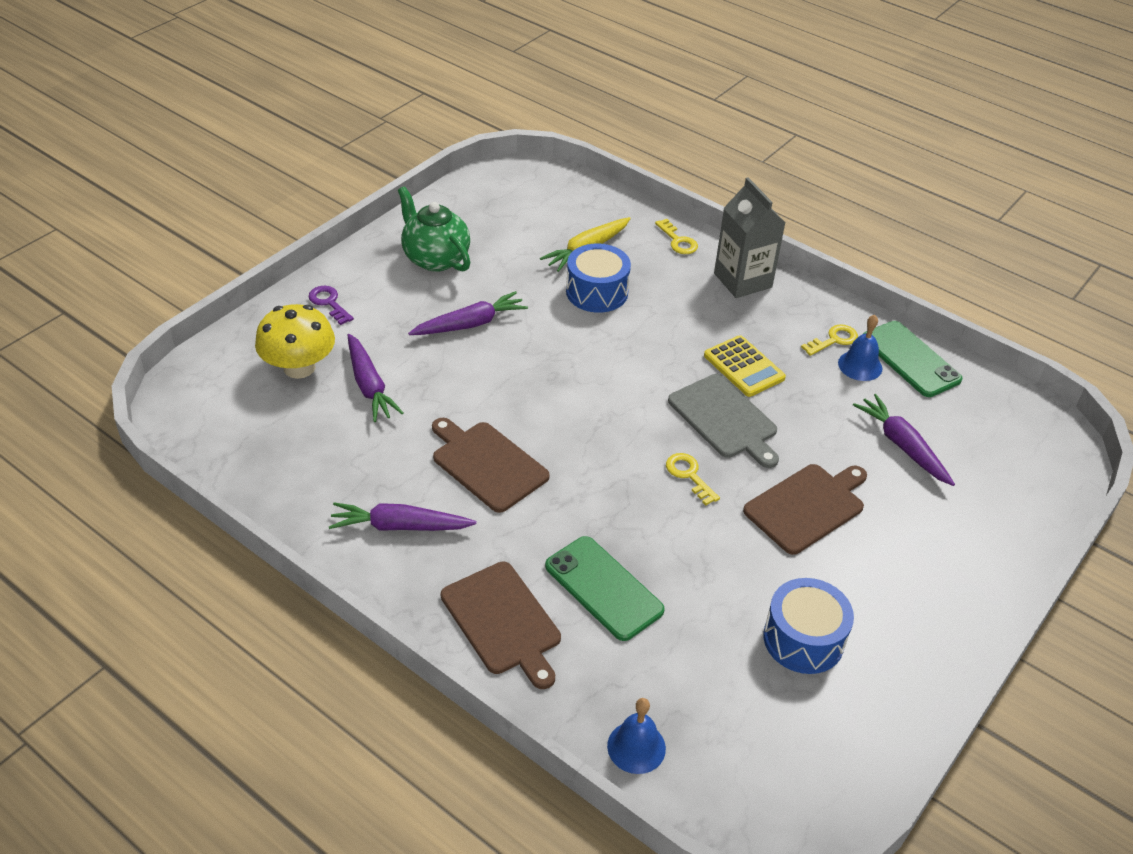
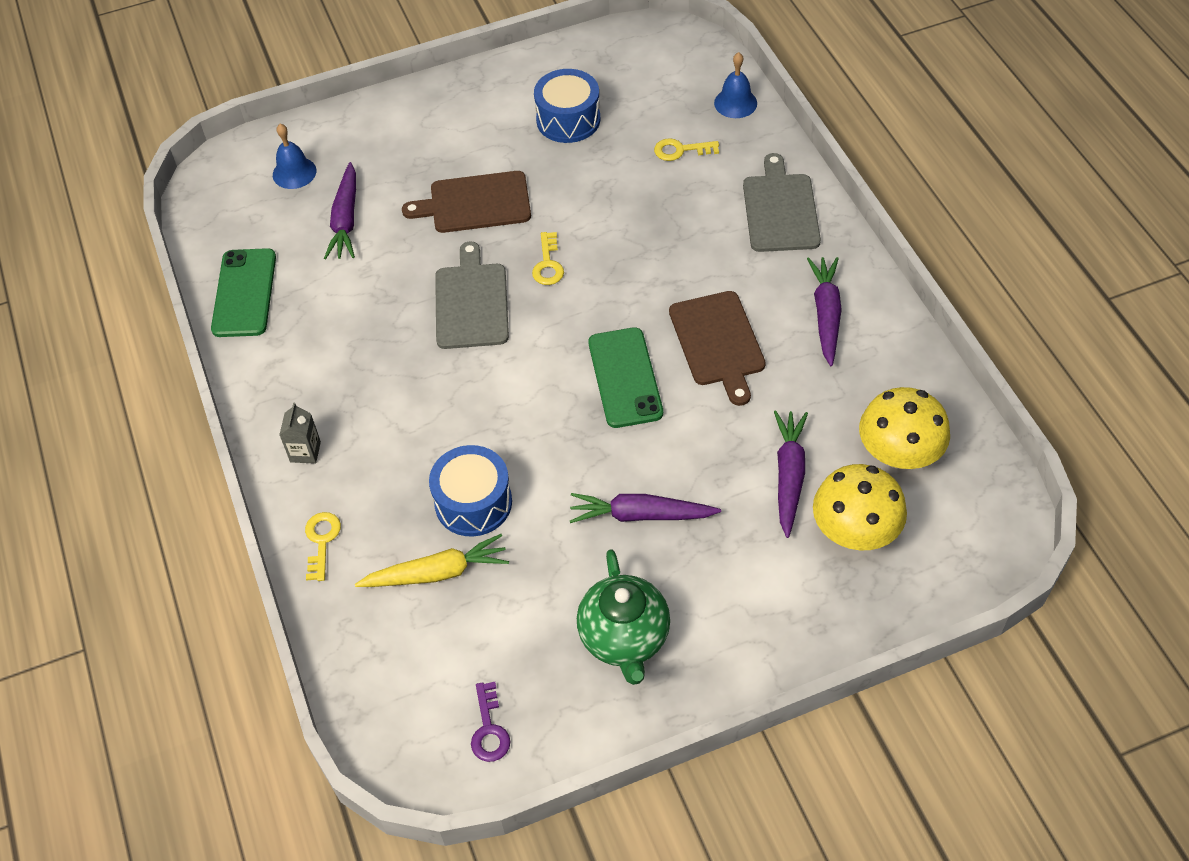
camera: 145 degrees left, 10 degrees up
purple key [309,286,354,325] -> purple key moved to [471,682,510,762]
purple carrot [329,502,477,531] -> purple carrot turned 120 degrees counterclockwise [807,257,842,366]
brown cutting board [441,562,561,689] -> grey cutting board [743,153,821,252]
green phone [545,536,665,641] -> green phone moved to [588,327,663,428]
yellow calculator [704,335,786,397] -> none
grey carton [714,178,786,298] -> grey carton [279,403,321,464], size x0.50
yellow key [801,324,858,356] -> yellow key moved to [654,138,719,161]
blue bell [838,315,882,381] -> blue bell moved to [273,124,316,189]
none -> yellow mushroom [859,387,950,469]

